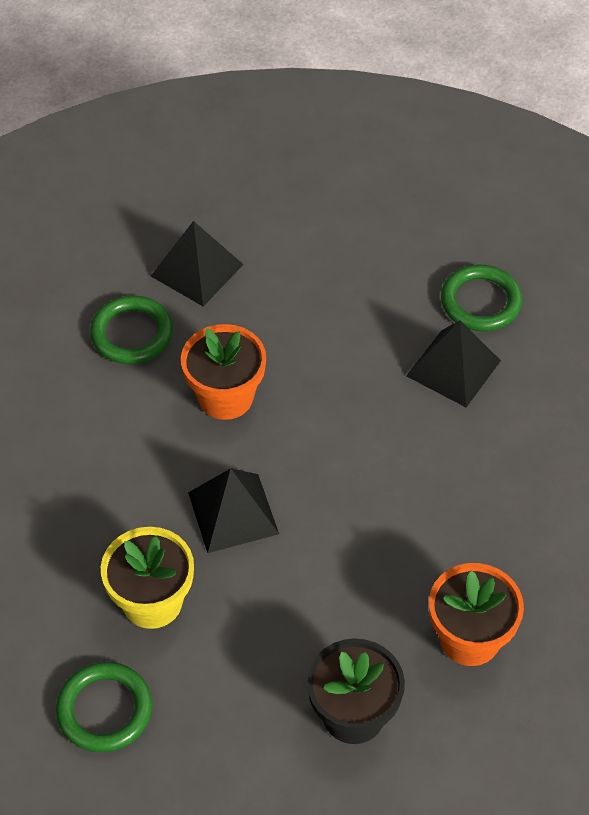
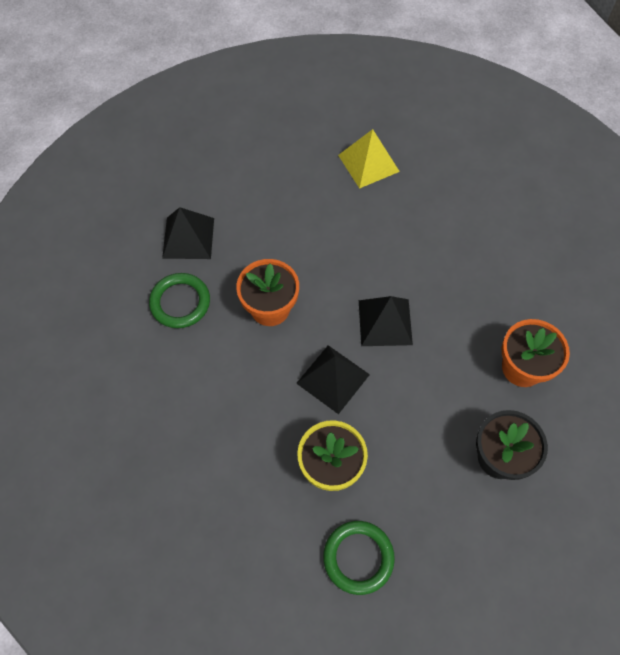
camera: 35 degrees left, 10 degrees up
black pyramid [406,321,501,407] -> black pyramid moved to [359,296,413,346]
green ring [441,264,523,331] -> yellow pyramid [338,129,400,189]

